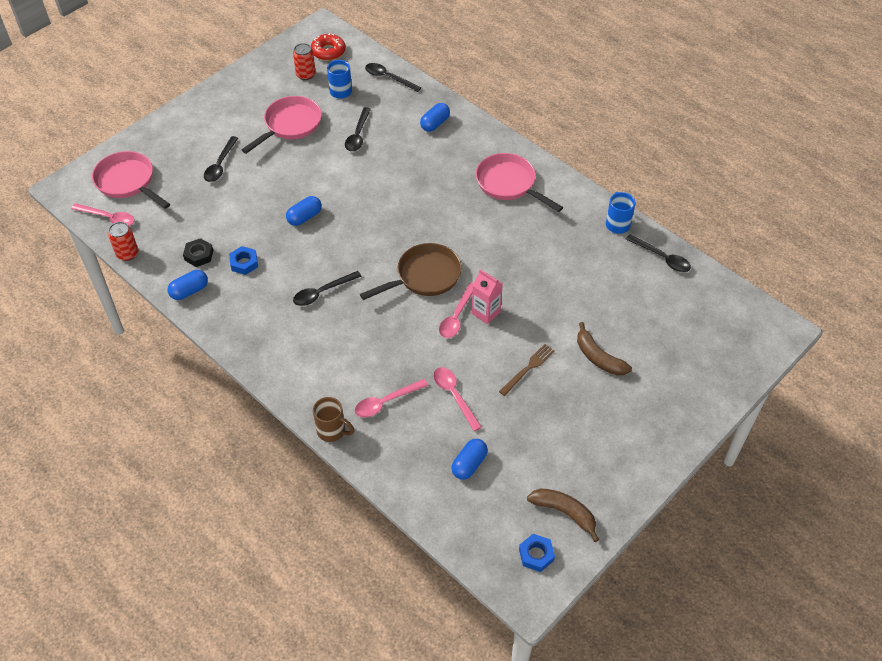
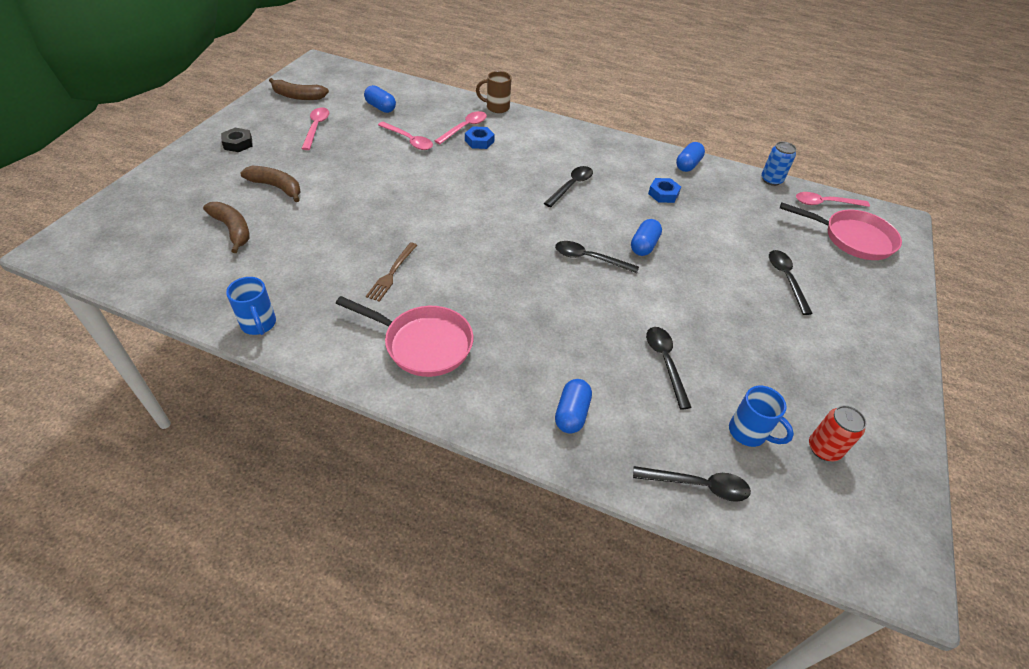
camera: 155 degrees right, 5 degrees down
red can [108,222,138,261] -> blue can [761,142,796,186]
black nut [183,238,213,267] -> black nut moved to [221,128,253,152]
pink pan [242,96,322,154] -> none
red donut [311,33,346,61] -> none
brown pan [360,243,462,300] -> none
pink spoon [439,283,473,338] -> pink spoon moved to [301,107,329,150]
blue capsule [451,439,488,480] -> blue capsule turned 60 degrees counterclockwise [364,85,396,113]
pink carton [472,269,503,324] -> none
brown fork [499,344,555,396] -> brown fork moved to [366,242,417,302]
blue nut [519,534,555,572] -> blue nut moved to [465,126,495,149]
black spoon [626,234,691,272] -> black spoon moved to [555,241,639,273]
none -> brown banana [203,202,250,253]

